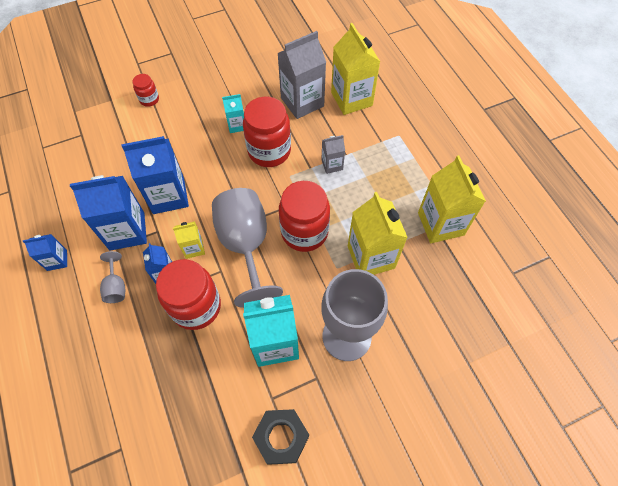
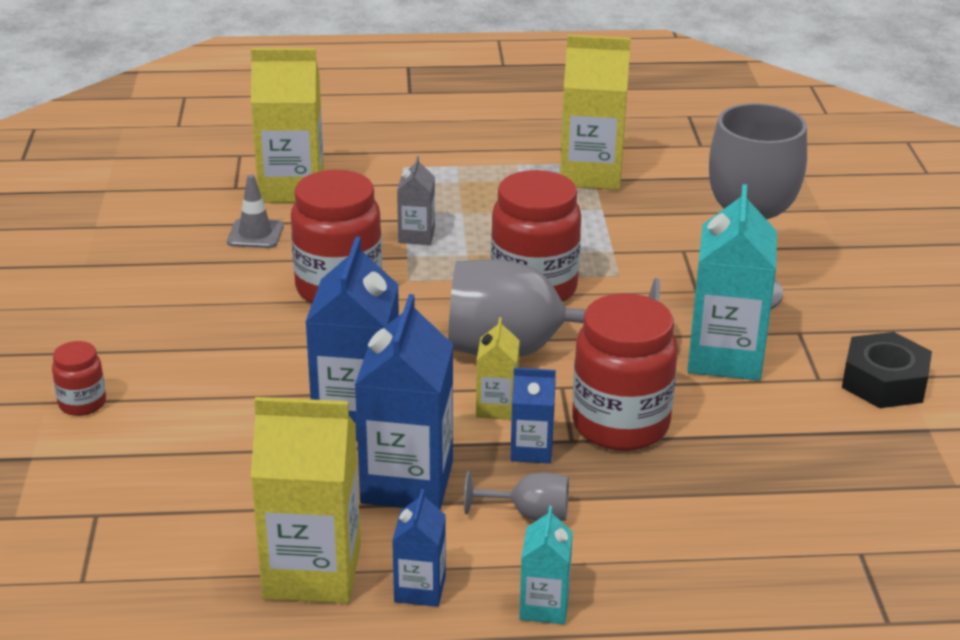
camera: 70 degrees left, 30 degrees down
turquoise carton [222,94,244,133] -> turquoise carton moved to [519,506,573,624]
grey carton [277,31,326,119] -> grey traffic cone [227,174,284,248]
yellow carton [348,192,408,275] -> yellow carton moved to [251,397,361,604]

